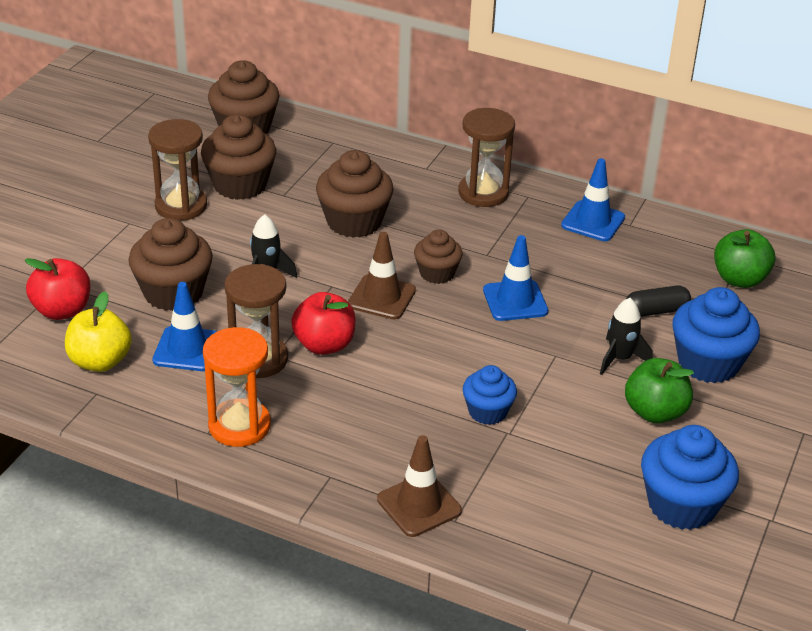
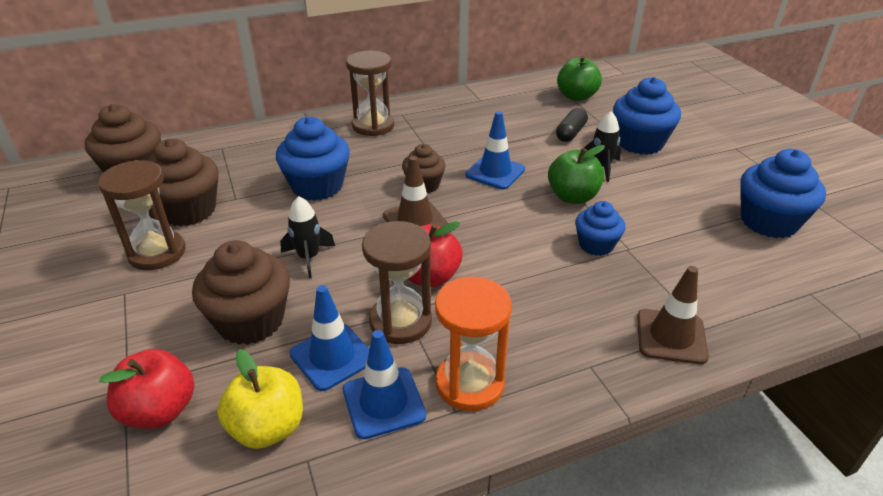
camera: 45 degrees left, 0 degrees up
brown cupcake [316,150,394,238] -> blue cupcake [276,117,350,201]
blue traffic cone [561,158,625,241] -> blue traffic cone moved to [343,330,426,439]
green apple [625,358,694,423] -> green apple moved to [548,145,605,204]

